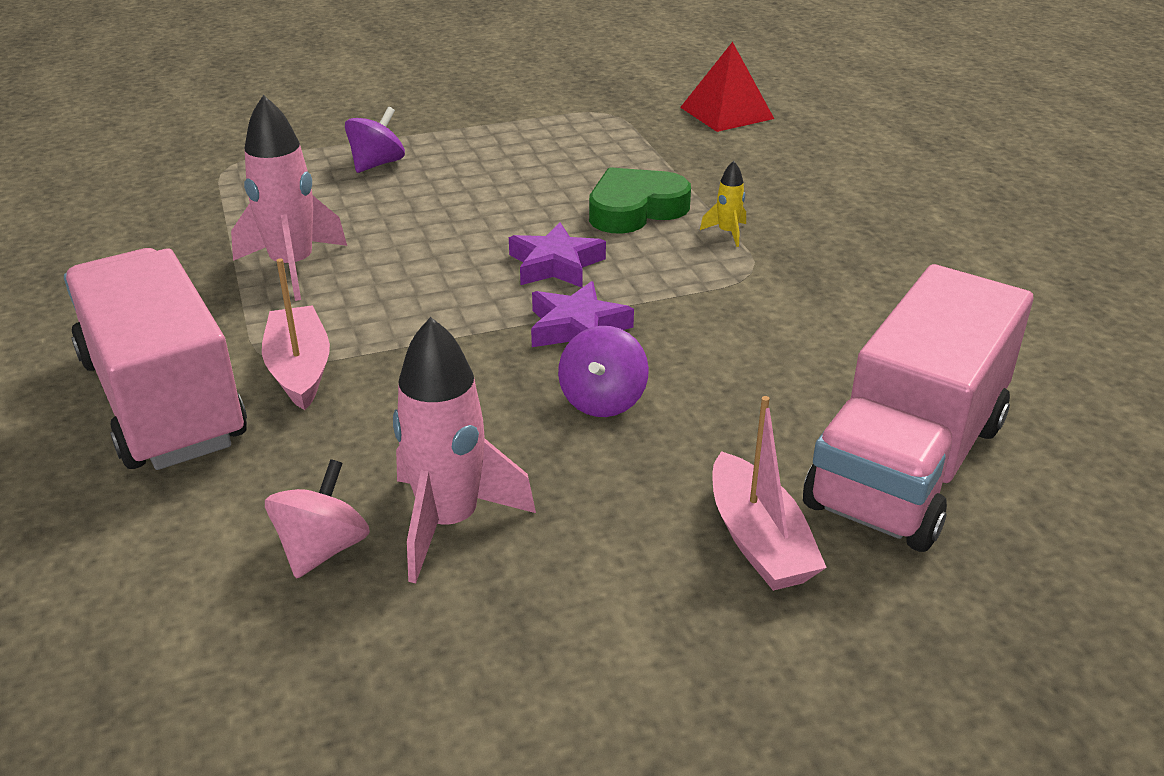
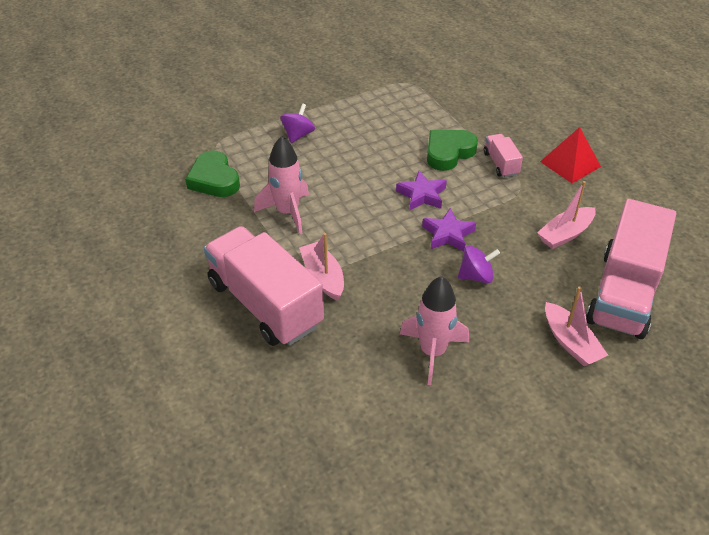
camera: 10 degrees left, 10 degrees up
pink spinning top [265,459,370,579] -> none
purple spinning top [558,326,649,417] -> purple spinning top turned 105 degrees counterclockwise [458,245,500,283]
red pyramid [680,42,774,132] -> red pyramid moved to [540,127,601,183]
yellow rocket [700,161,746,247] -> pink truck [484,134,523,177]
none -> green heart [185,150,240,197]
none -> pink boat [537,181,596,249]

